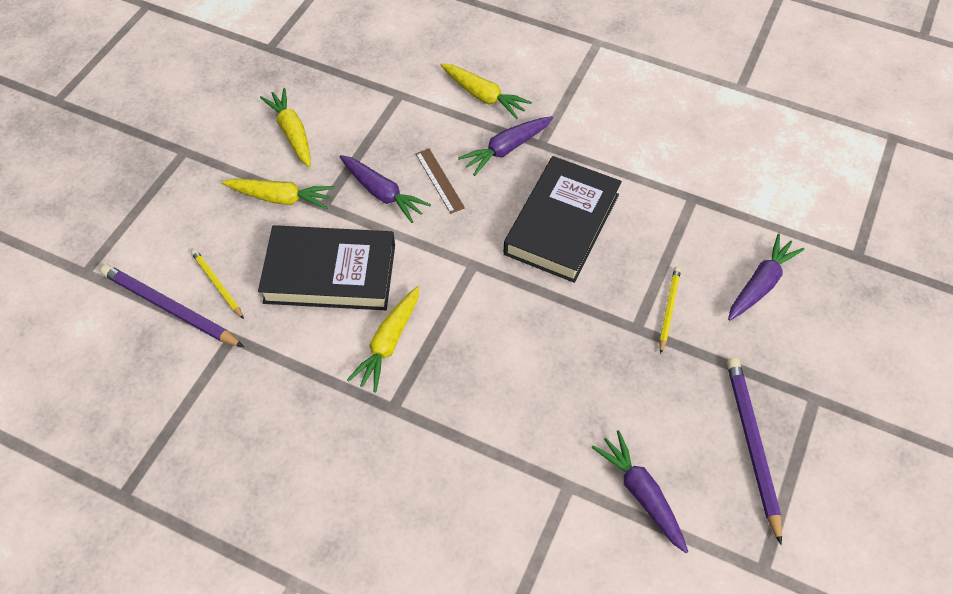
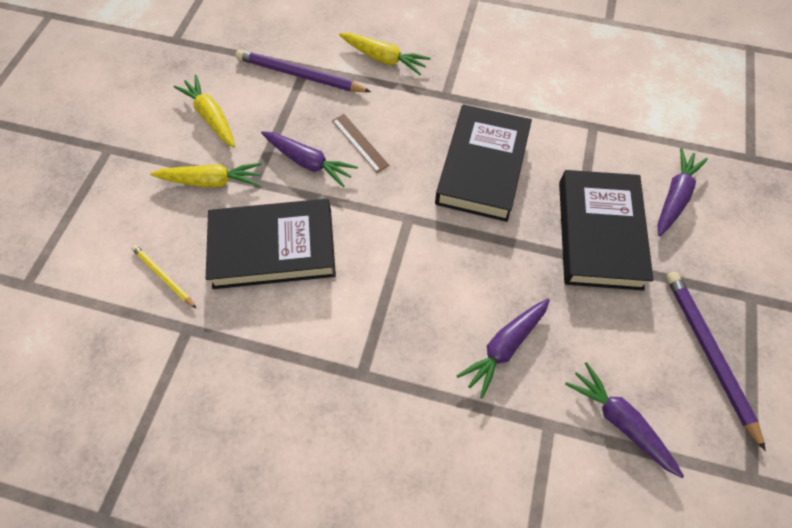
camera: 10 degrees left, 5 degrees up
purple pencil [100,264,244,347] -> purple pencil moved to [236,49,371,92]
yellow carrot [347,286,419,392] -> none
purple carrot [458,116,553,176] -> purple carrot moved to [456,298,550,399]
yellow pencil [659,267,681,354] -> black book [559,170,654,291]

